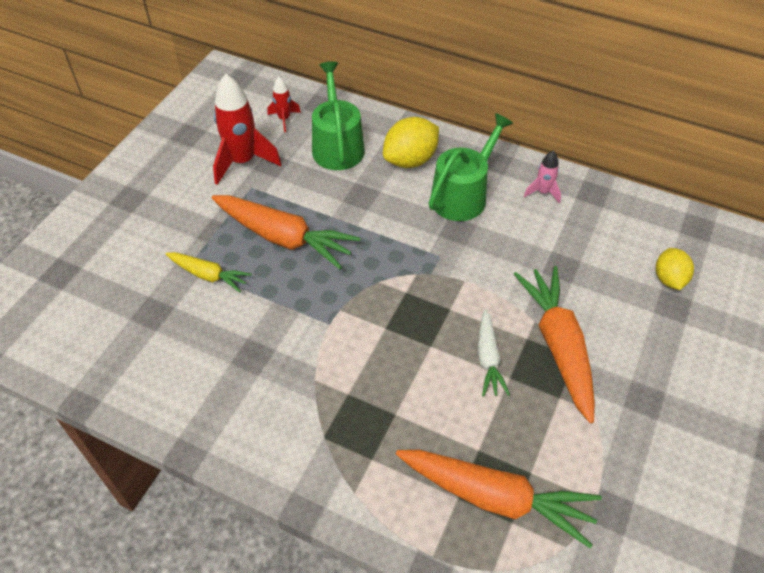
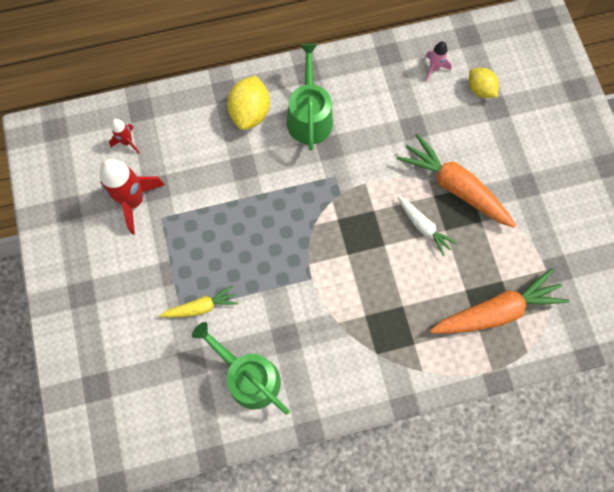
camera: 40 degrees left, 20 degrees up
orange carrot [212,195,360,269] -> none
green watering can [312,62,365,170] -> green watering can moved to [192,322,289,415]
pink rocket [524,151,561,203] -> pink rocket moved to [425,41,452,81]

